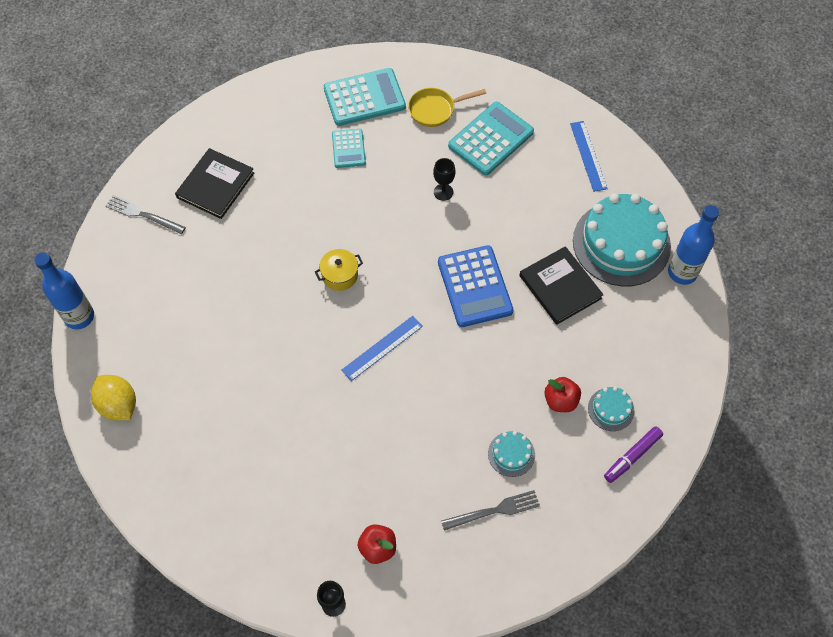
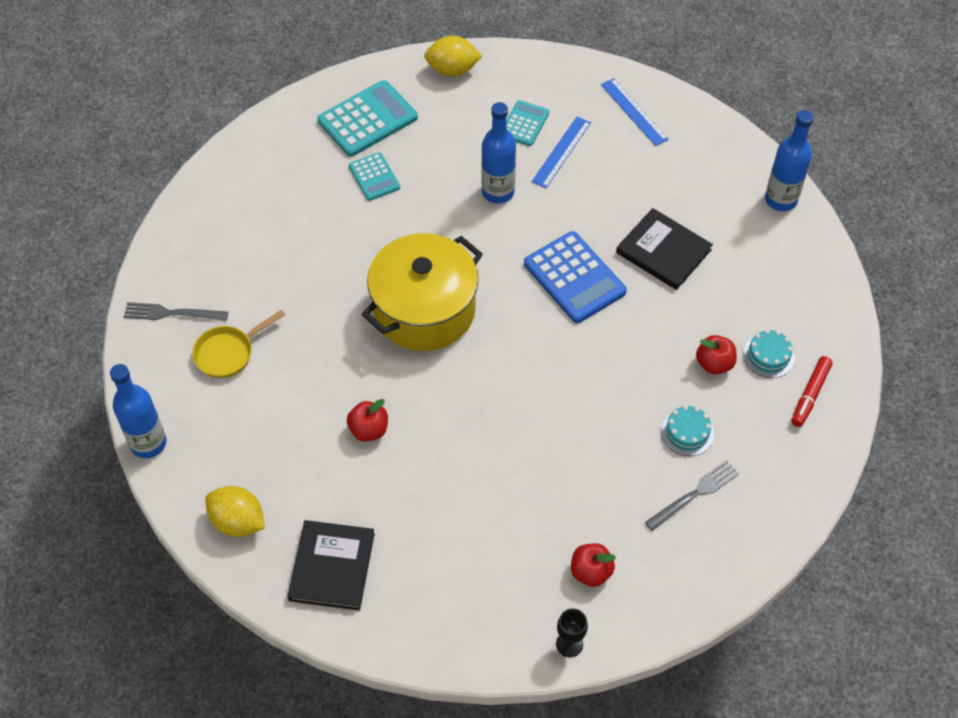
camera: 20 degrees left, 5 degrees down
black book [175,148,255,219] -> black book moved to [288,520,375,610]
yellow pot [315,249,363,291] -> yellow pot [362,233,483,351], size x2.43
blue ruler [341,316,423,381] -> blue ruler moved to [532,117,591,188]
yellow pan [408,88,486,127] -> yellow pan moved to [192,310,285,378]
black goblet [433,158,455,201] -> blue bottle [481,102,516,204]
turquoise calculator [448,102,534,175] -> turquoise calculator [506,100,549,146], size x0.58
turquoise cake [573,193,671,286] -> none
purple marker [604,426,663,483] -> red marker [792,356,833,427]
none -> red apple [347,399,388,442]
none -> yellow lemon [424,36,482,76]

